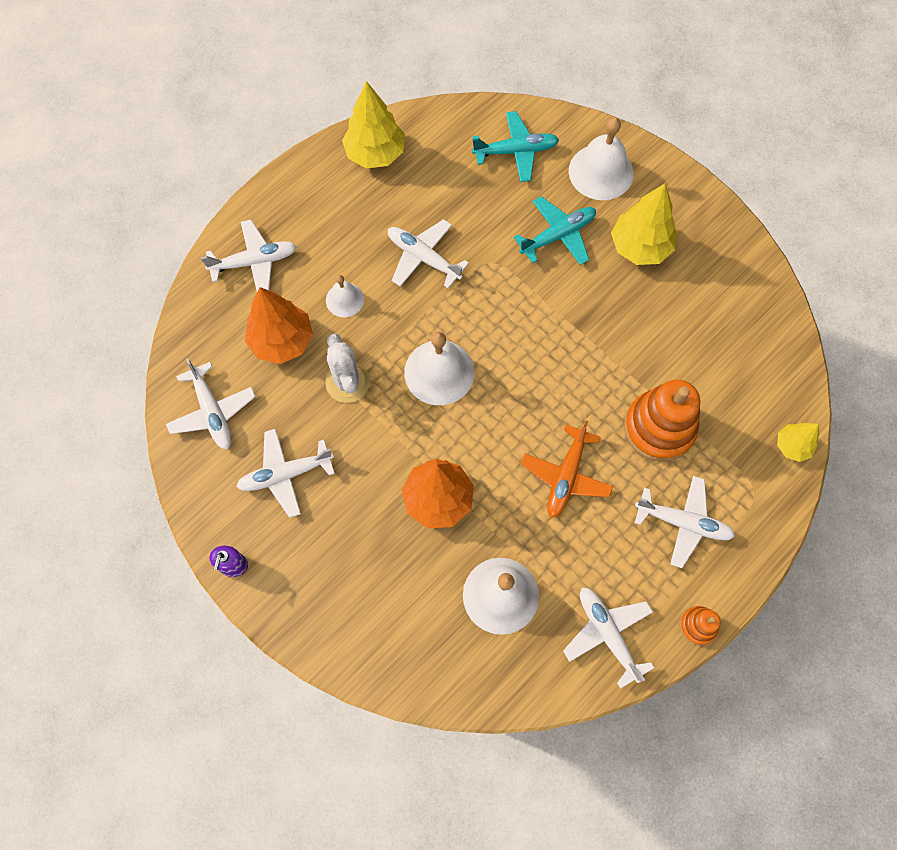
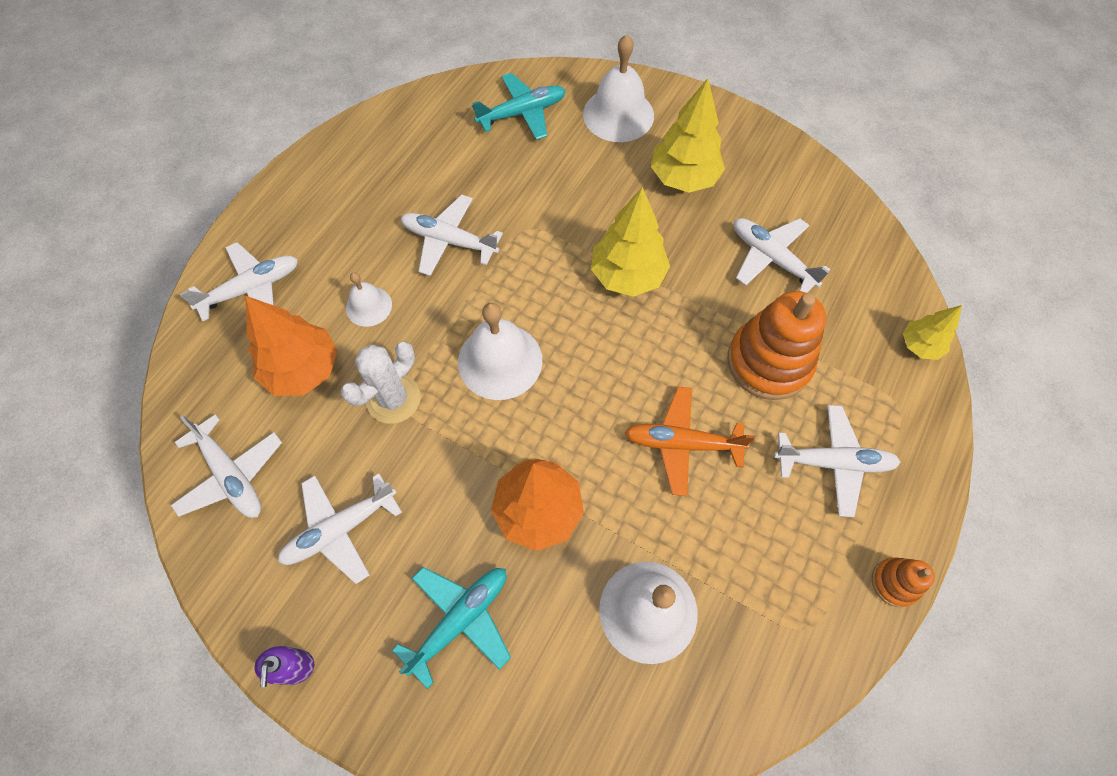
camera: 15 degrees left, 5 degrees down
white cactus [325,333,370,403] -> white cactus turned 75 degrees clockwise [341,342,421,424]
yellow tree [342,81,405,168] -> yellow tree moved to [591,187,670,297]
turquoise plane [514,196,596,265] -> turquoise plane moved to [392,567,511,689]
orange plane [521,421,613,518] -> orange plane turned 90 degrees clockwise [625,387,755,496]
white plane [563,587,654,689] -> white plane moved to [734,218,830,293]

